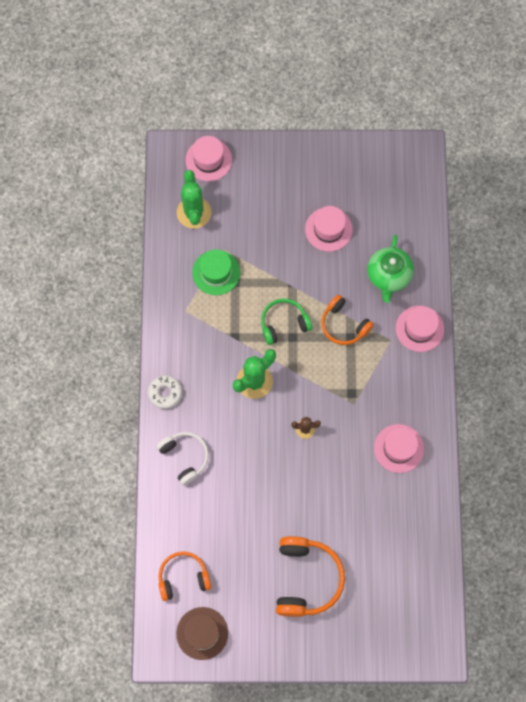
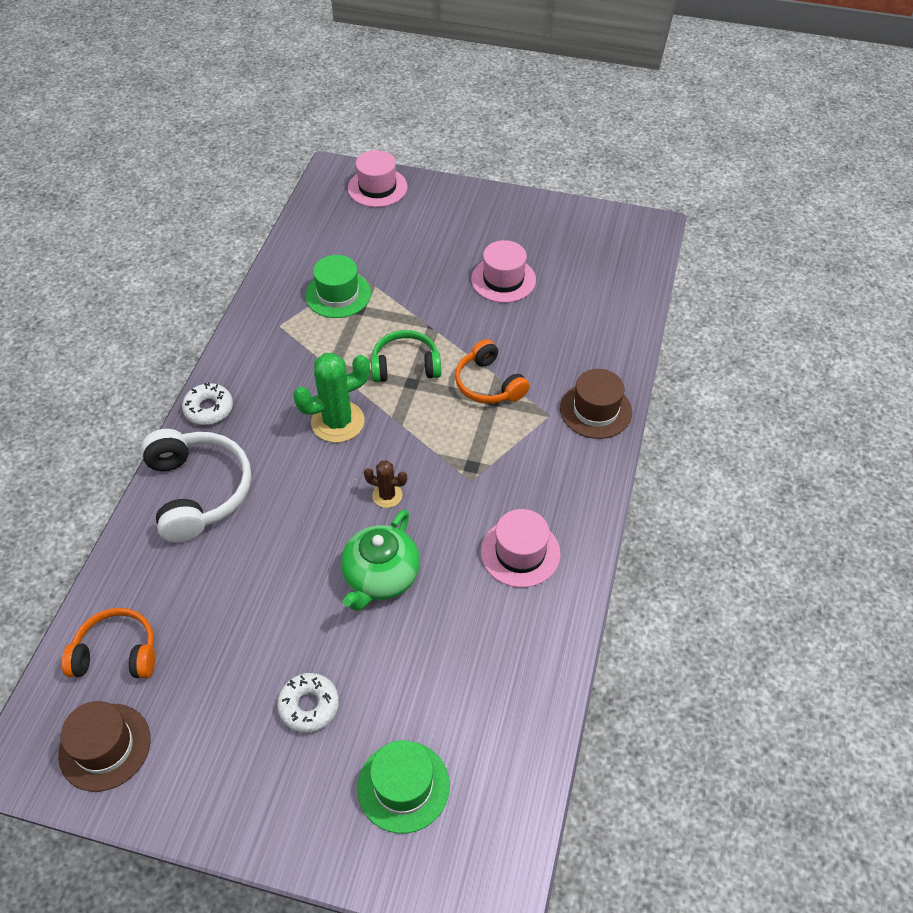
camera: 15 degrees right, 20 degrees down
white headphones [157,432,209,485] -> white headphones [141,429,251,543], size x1.52
green cactus [177,170,211,229] -> none
orange headphones [276,536,345,617] -> white donut [277,673,339,733]
green teapot [367,235,414,303] -> green teapot moved to [341,510,420,611]
pink hat [396,306,444,352] -> brown hat [560,369,632,439]
none -> green hat [357,740,450,834]

